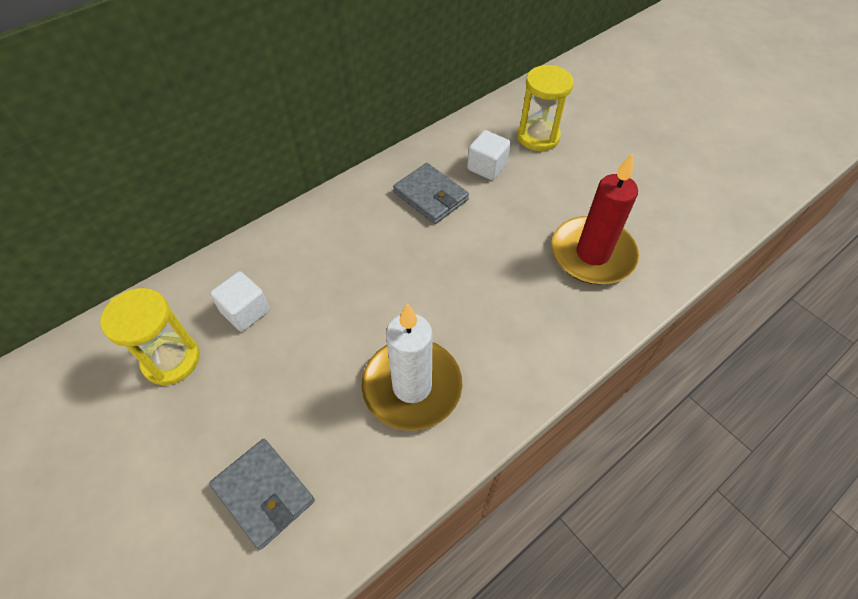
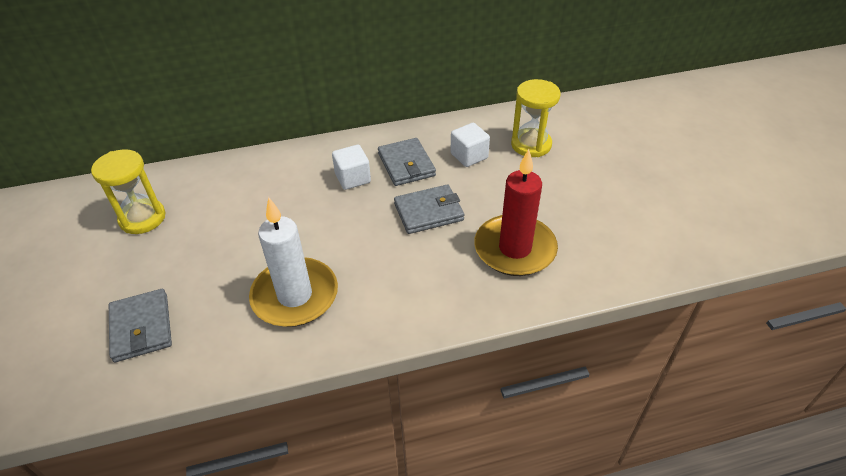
camera: 25 degrees right, 10 degrees down
white cube [210,271,270,332] -> white cube moved to [332,145,371,190]
none -> grey wallet [394,185,464,234]

